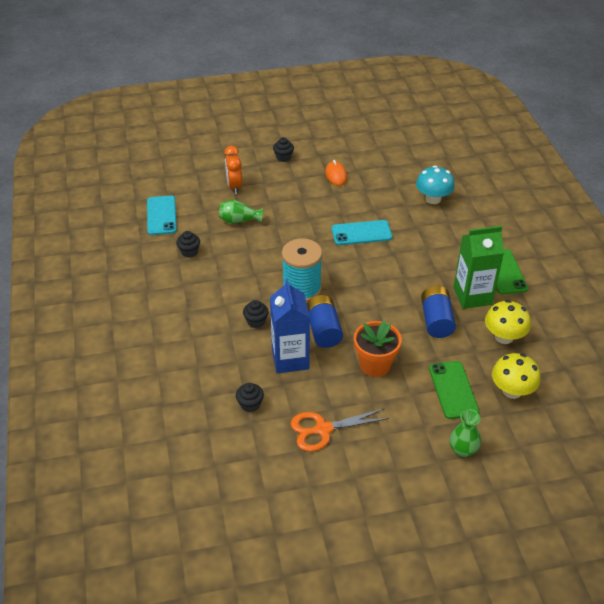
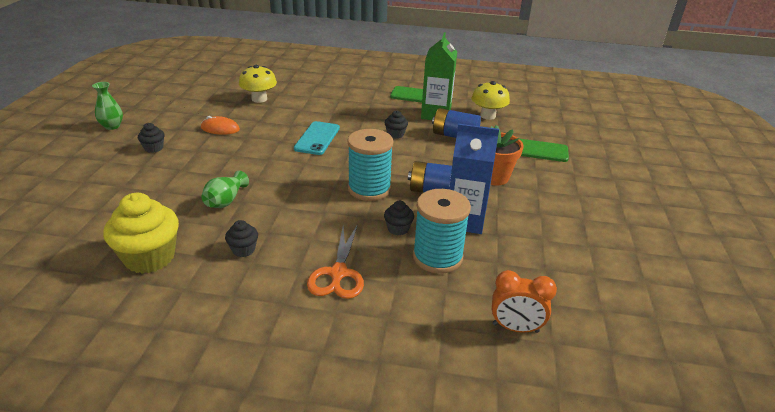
camera: 70 degrees left, 10 degrees down
turquoise phone [147,195,177,235] -> yellow cupcake [103,193,179,274]
orange clock [224,146,242,194] -> orange clock moved to [492,270,557,333]
black cupcake [236,383,264,412] -> black cupcake moved to [385,111,408,139]
orange scissors [290,408,389,452] -> orange scissors moved to [307,224,364,299]
turquoise mushroom [416,166,455,204] -> none
green vase [450,409,481,457] -> green vase moved to [92,82,123,130]
yellow mushroom [492,353,540,399] -> yellow mushroom moved to [239,65,277,103]
none -> turquoise spool [413,189,471,274]

